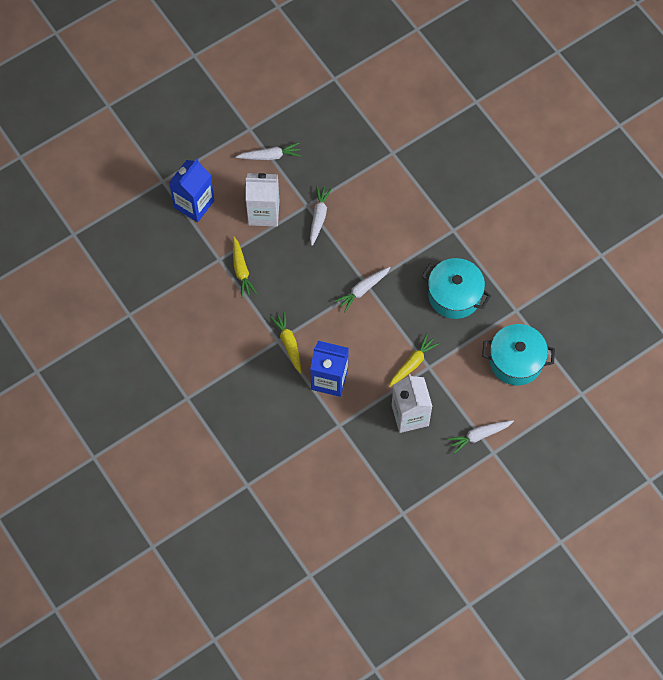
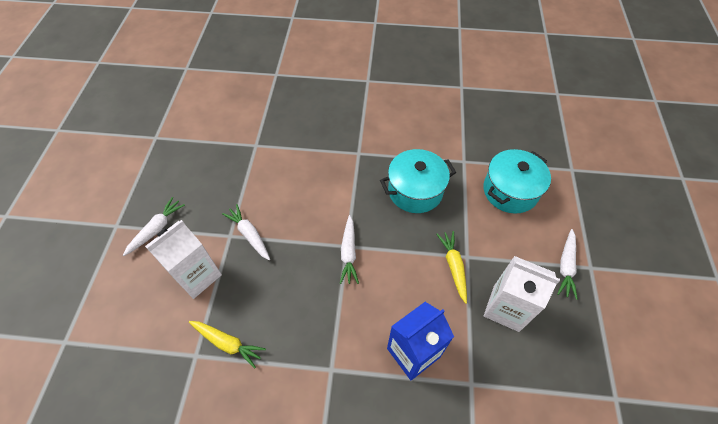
camera: 50 degrees left, 10 degrees down
blue carton [169,159,215,222] -> none
yellow carrot [270,311,301,374] -> none

